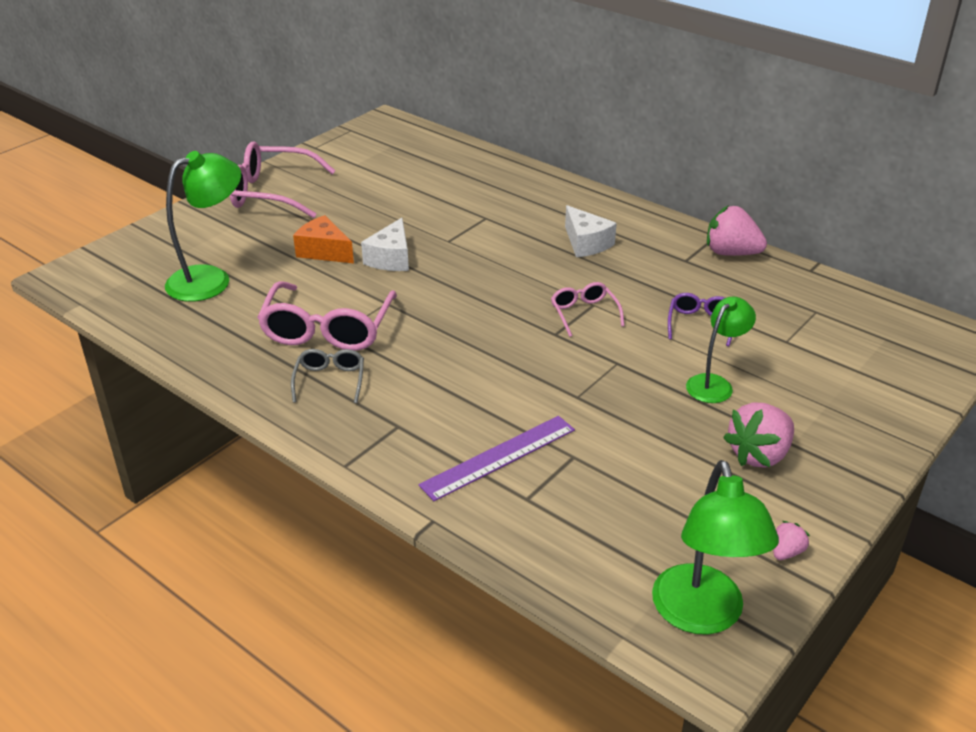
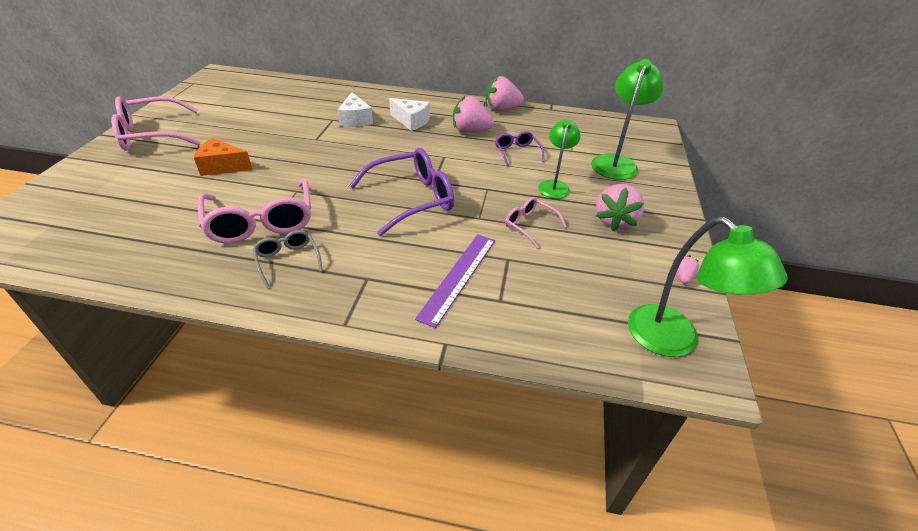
camera: 30 degrees left, 5 degrees up
green lamp [165,151,241,302] -> green lamp moved to [591,59,664,180]
white cheese [361,218,409,271] -> white cheese moved to [337,92,373,127]
pink glasses [551,282,625,337] -> pink glasses moved to [505,197,567,249]
none -> purple glasses [349,148,454,236]
none -> pink strawberry [453,96,494,133]

